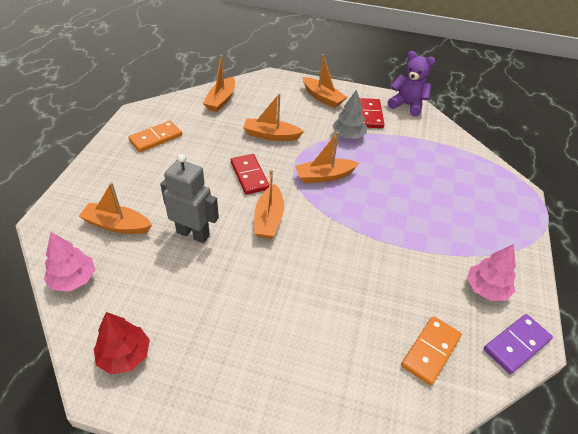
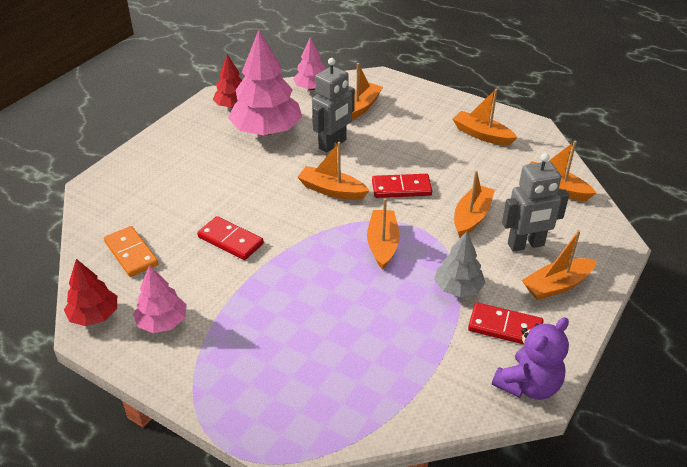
camera: 110 degrees right, 5 degrees down
orange domino [128,121,182,152] -> orange boat [453,89,518,146]
purple domino [484,314,553,374] -> red tree [64,259,117,326]
none -> red domino [197,216,264,260]
none -> pink tree [228,30,302,135]
none -> grey robot [502,153,569,251]

